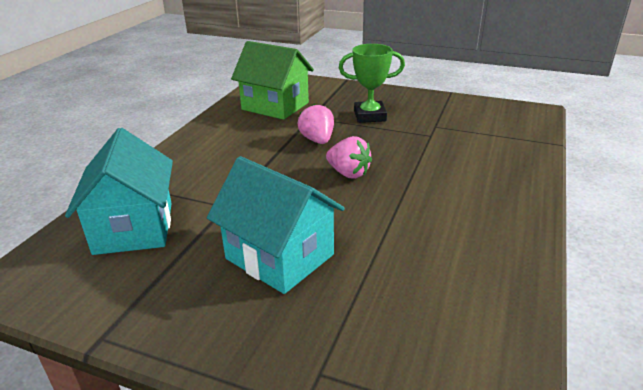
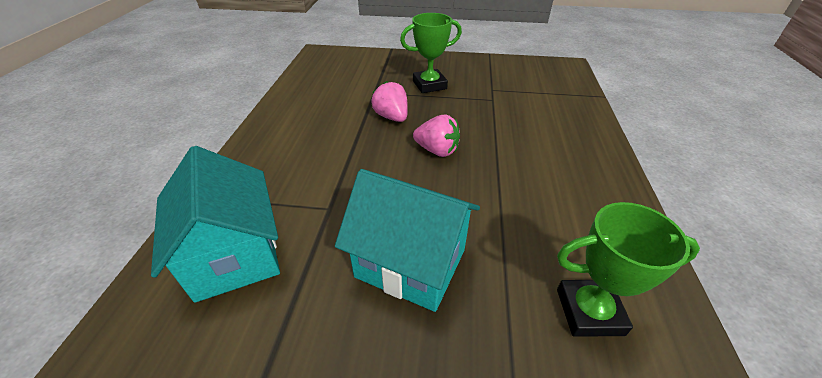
camera: 15 degrees left, 10 degrees up
green house [231,41,314,120] -> none
none -> green trophy [557,202,700,337]

